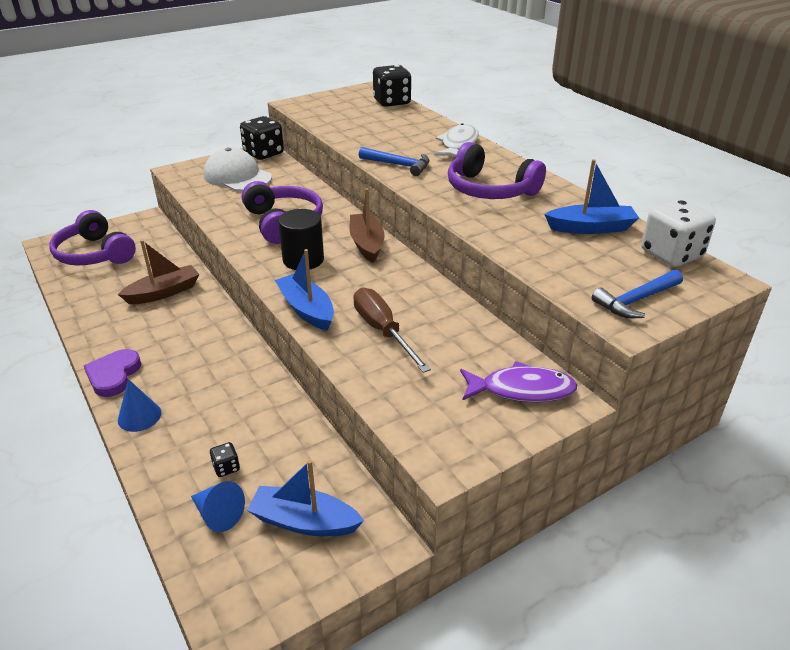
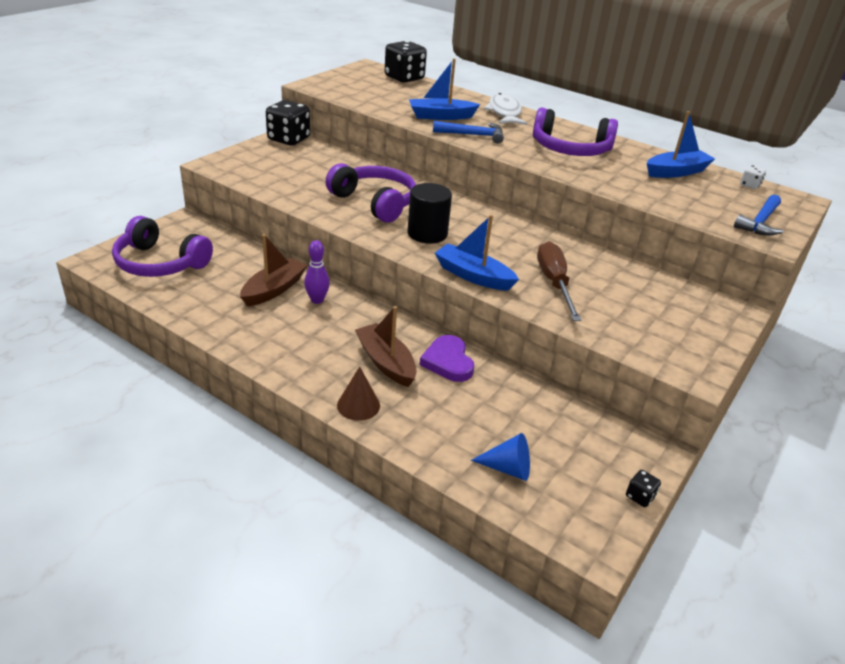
camera: 25 degrees left, 0 degrees up
purple heart [84,349,141,397] -> purple heart moved to [420,335,474,382]
blue cone [118,379,161,432] -> brown cone [337,366,380,421]
white cap [204,147,272,191] -> none
black dice [210,442,240,477] -> black dice moved to [626,470,661,507]
blue boat [247,460,364,536] -> blue boat moved to [409,58,480,120]
brown boat [350,188,385,263] -> brown boat moved to [355,306,417,387]
brown screwdriver [353,287,431,373] -> brown screwdriver turned 45 degrees clockwise [537,241,581,321]
purple fish [460,361,577,402] -> none
white dice [641,200,716,267] -> white dice [740,165,766,189], size x0.44
none -> purple bowling pin [304,240,330,304]

